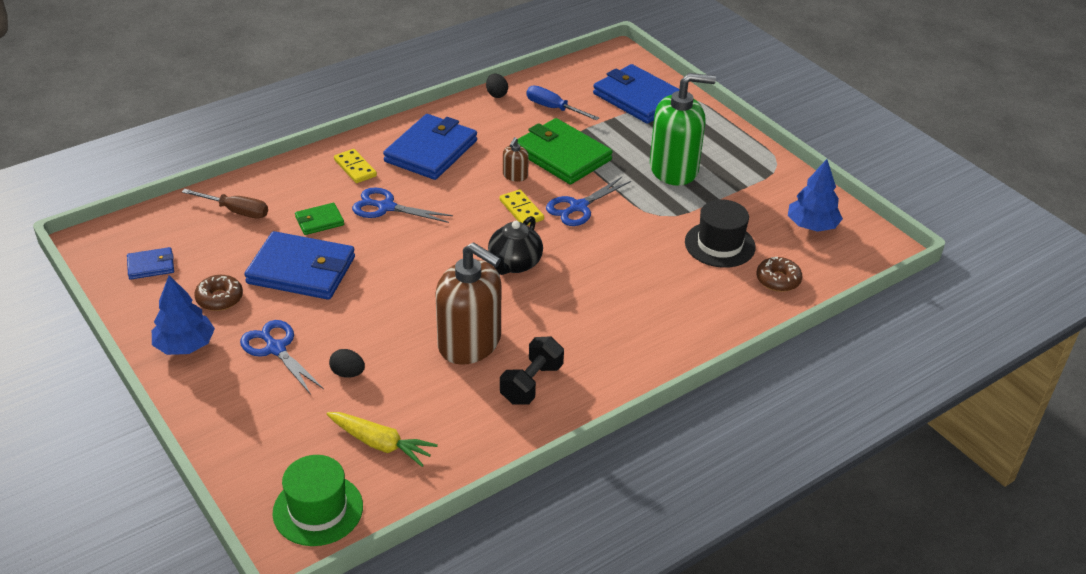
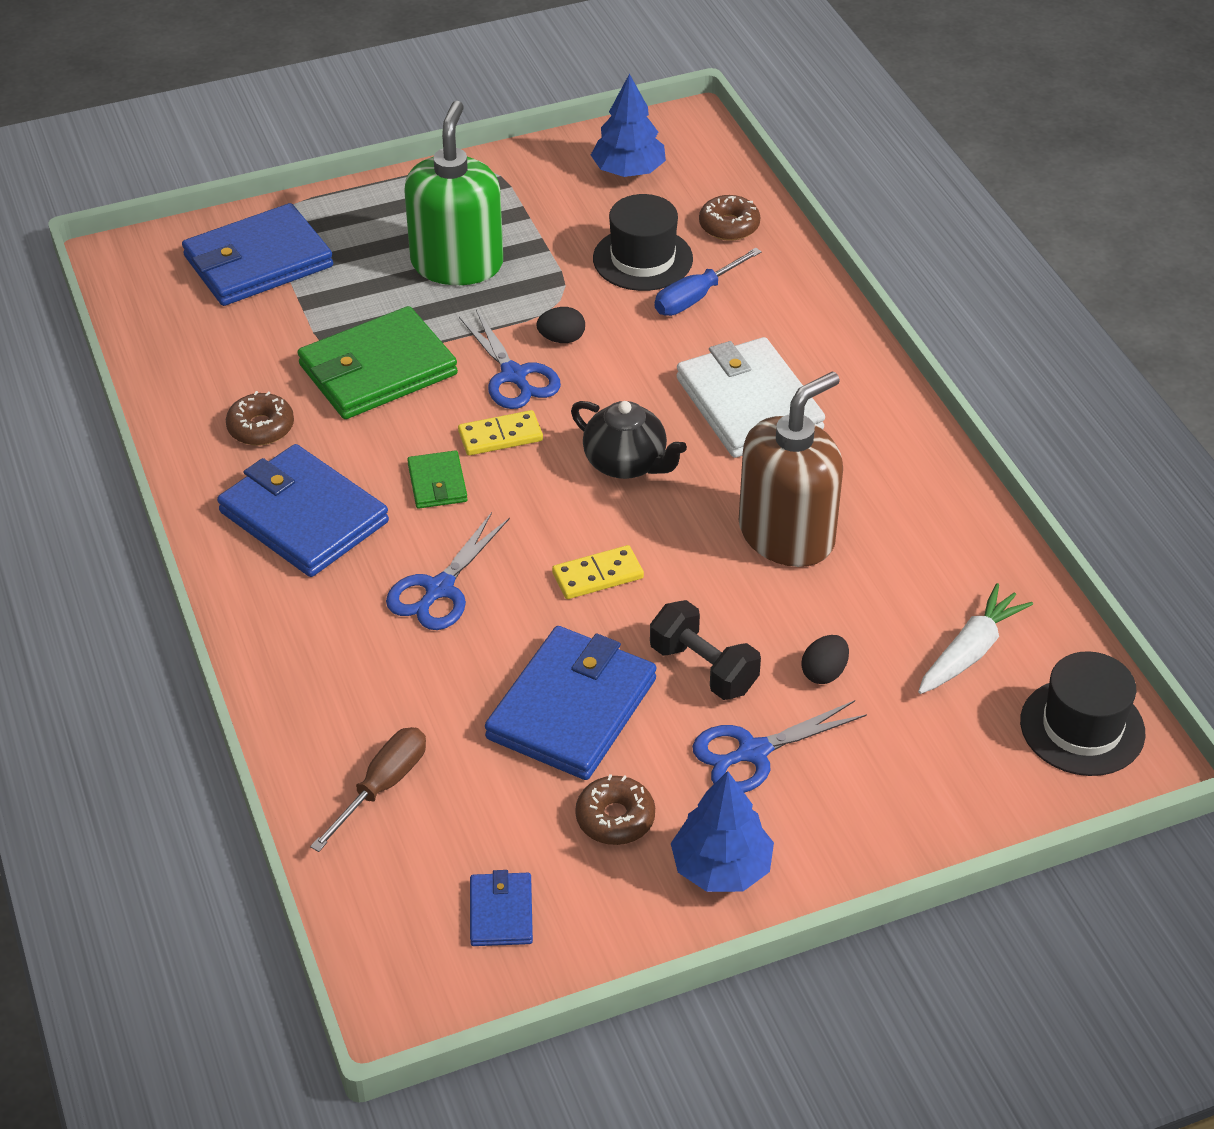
camera: 75 degrees left, 5 degrees up
green hat [273,455,363,546] -> black hat [1020,651,1145,776]
green wallet [295,203,344,235] -> green wallet moved to [407,450,468,509]
yellow carrot [326,412,438,467] -> white carrot [918,583,1033,694]
yellow domino [334,149,377,183] -> yellow domino moved to [552,545,644,599]
black egg [486,73,508,98] -> black egg moved to [536,307,585,343]
black dumbbell [500,337,564,404] -> black dumbbell moved to [650,600,761,700]
brown soap dispenser [503,137,529,182] -> none
blue screwdriver [527,86,599,121] -> blue screwdriver moved to [655,248,762,316]
none -> brown donut [226,391,294,446]
none -> white wallet [676,337,825,458]

